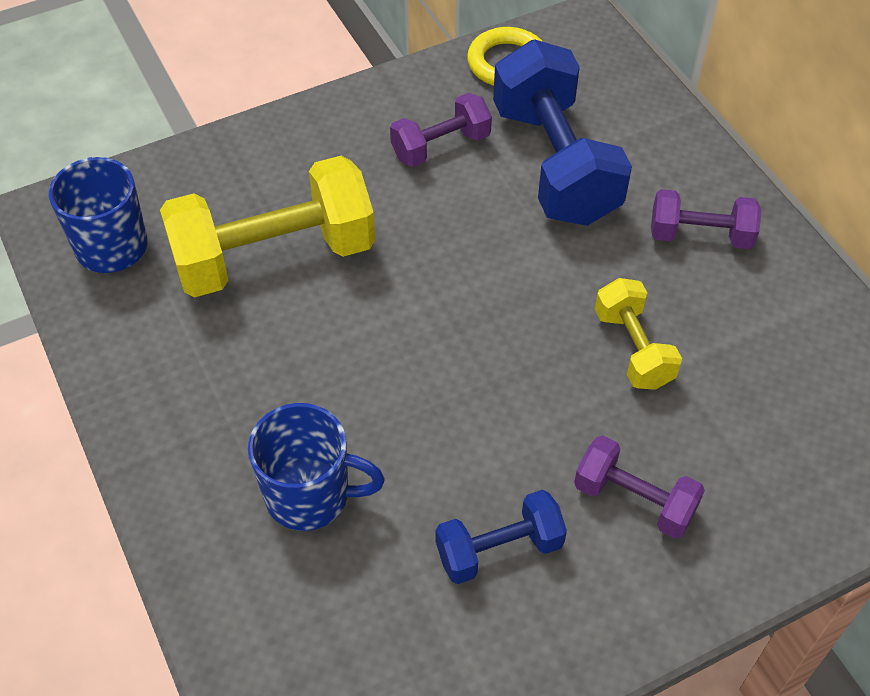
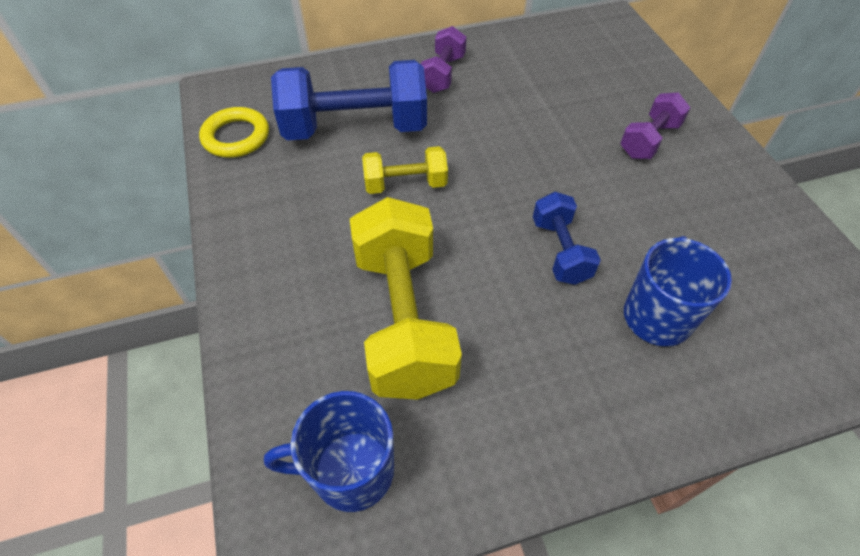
camera: 80 degrees left, 0 degrees up
purple dumbbell [390,93,492,167] -> none
blue dumbbell [436,490,567,584] -> blue dumbbell moved to [533,192,601,285]
yellow dumbbell [595,278,682,390] -> yellow dumbbell moved to [362,146,448,194]

